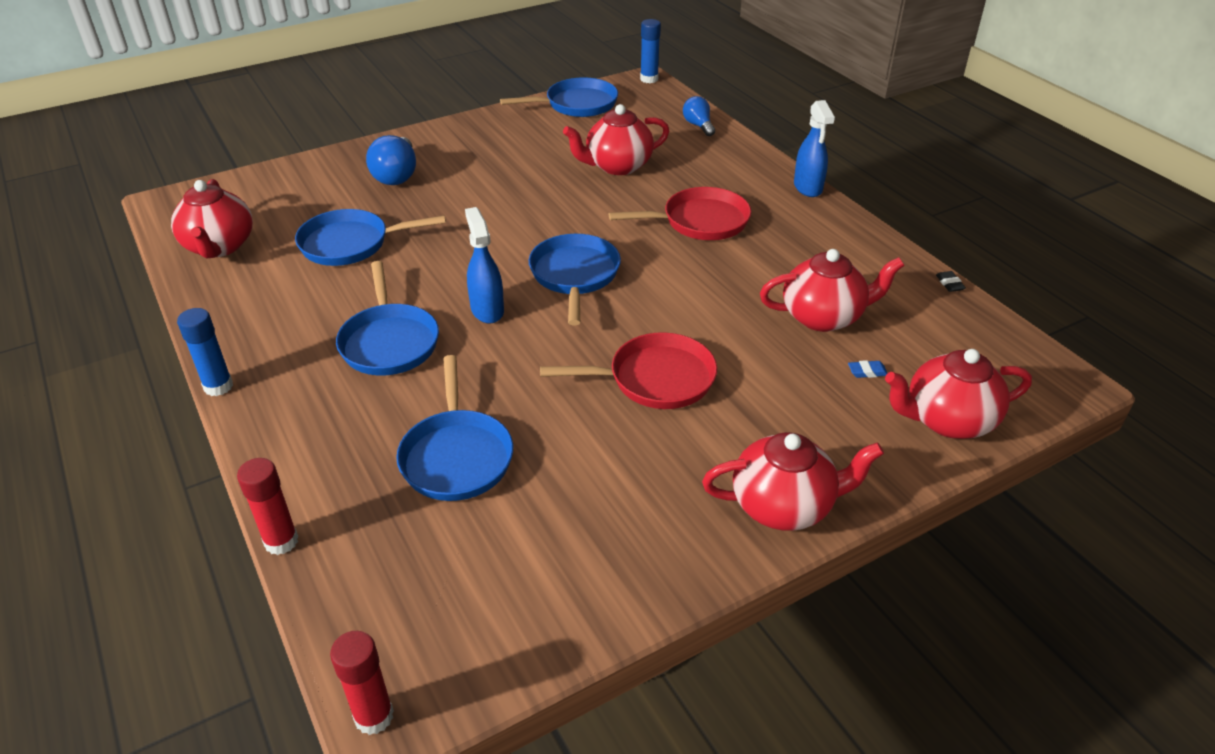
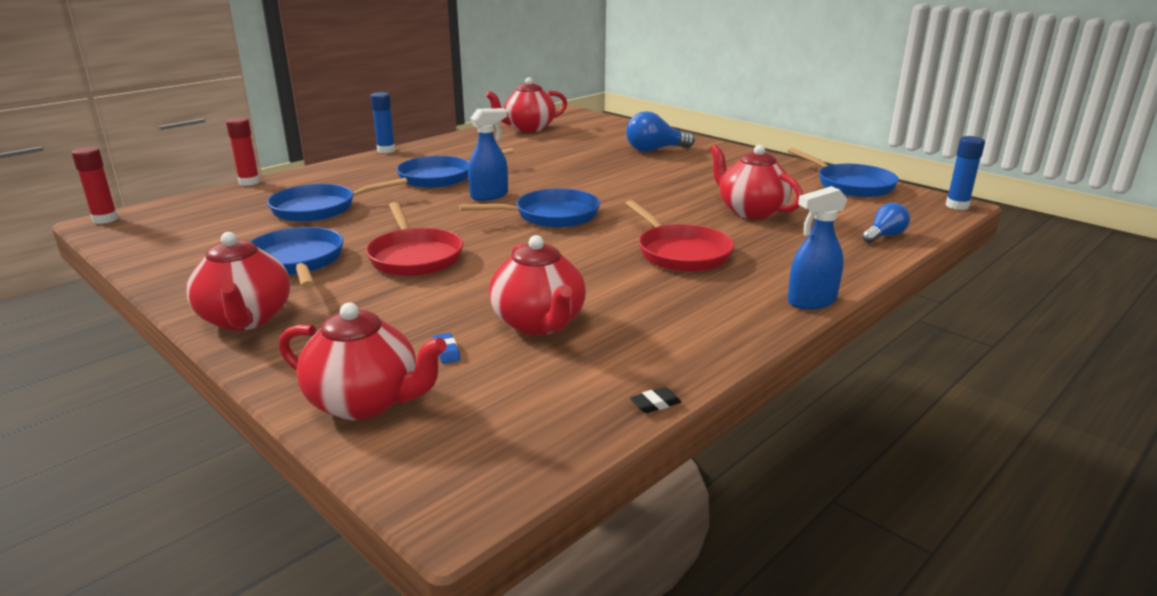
camera: 75 degrees right, 15 degrees down
blue pan [295,209,446,266] -> blue pan moved to [250,227,344,288]
red teapot [885,349,1032,439] -> red teapot turned 135 degrees clockwise [279,303,447,420]

